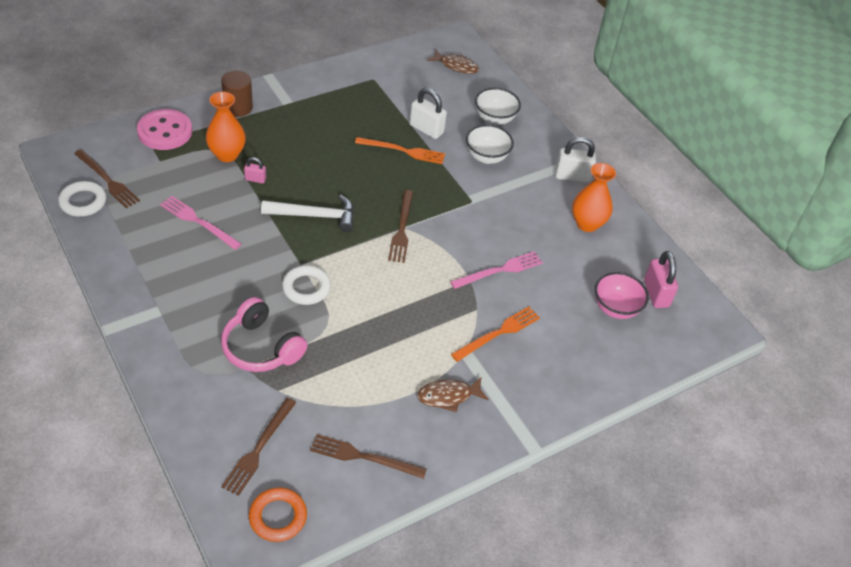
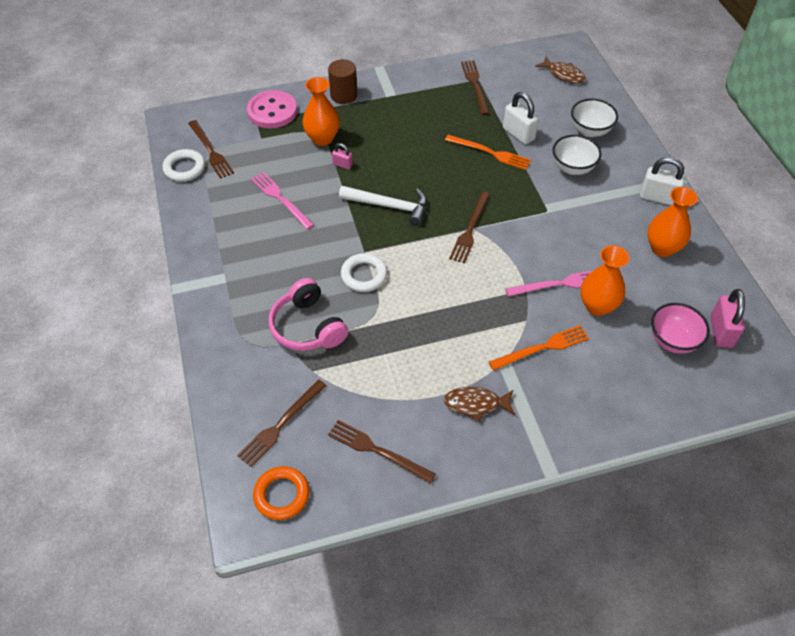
camera: 20 degrees right, 5 degrees up
none -> brown fork [461,60,490,115]
none -> orange vase [581,245,629,316]

